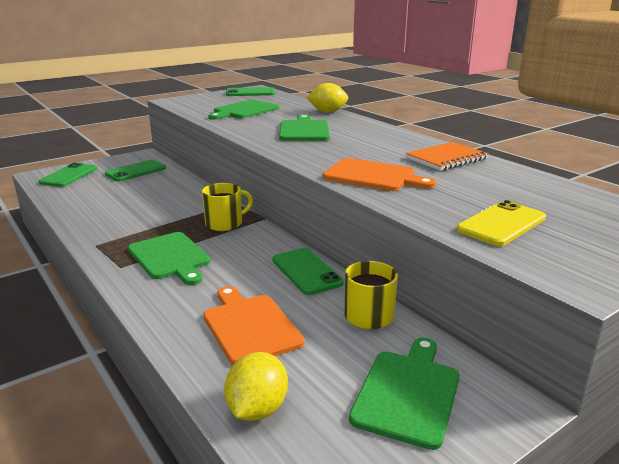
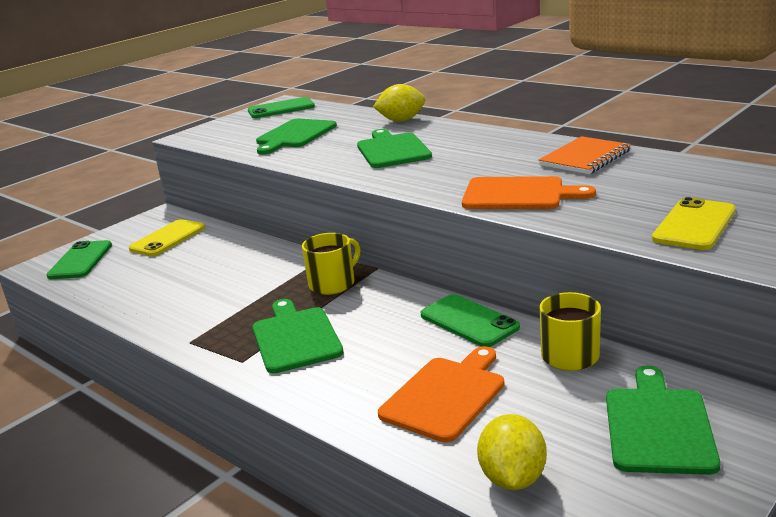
camera: 10 degrees left, 0 degrees up
green phone [105,160,166,181] -> yellow phone [129,219,205,256]
green cutting board [128,232,210,285] -> green cutting board turned 150 degrees counterclockwise [252,299,344,373]
orange cutting board [204,286,305,365] -> orange cutting board turned 75 degrees clockwise [378,346,504,443]

